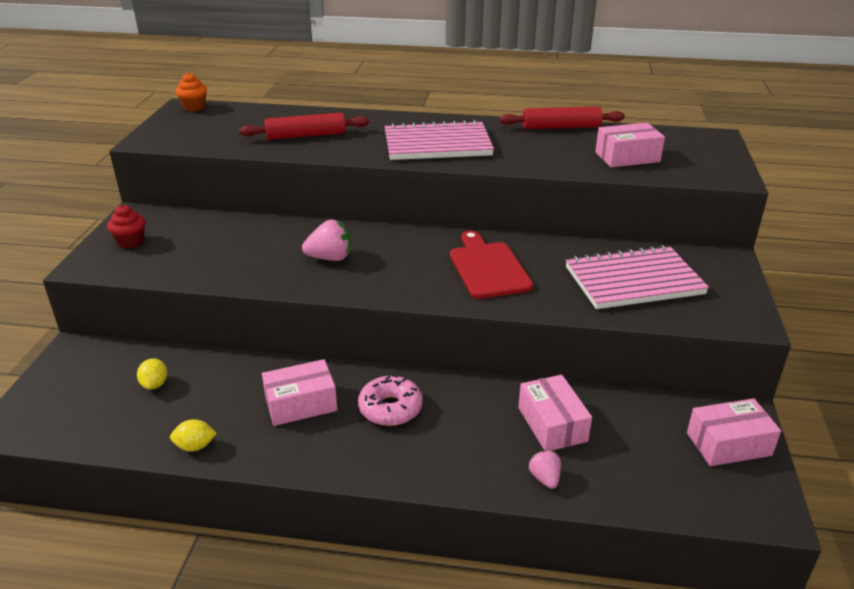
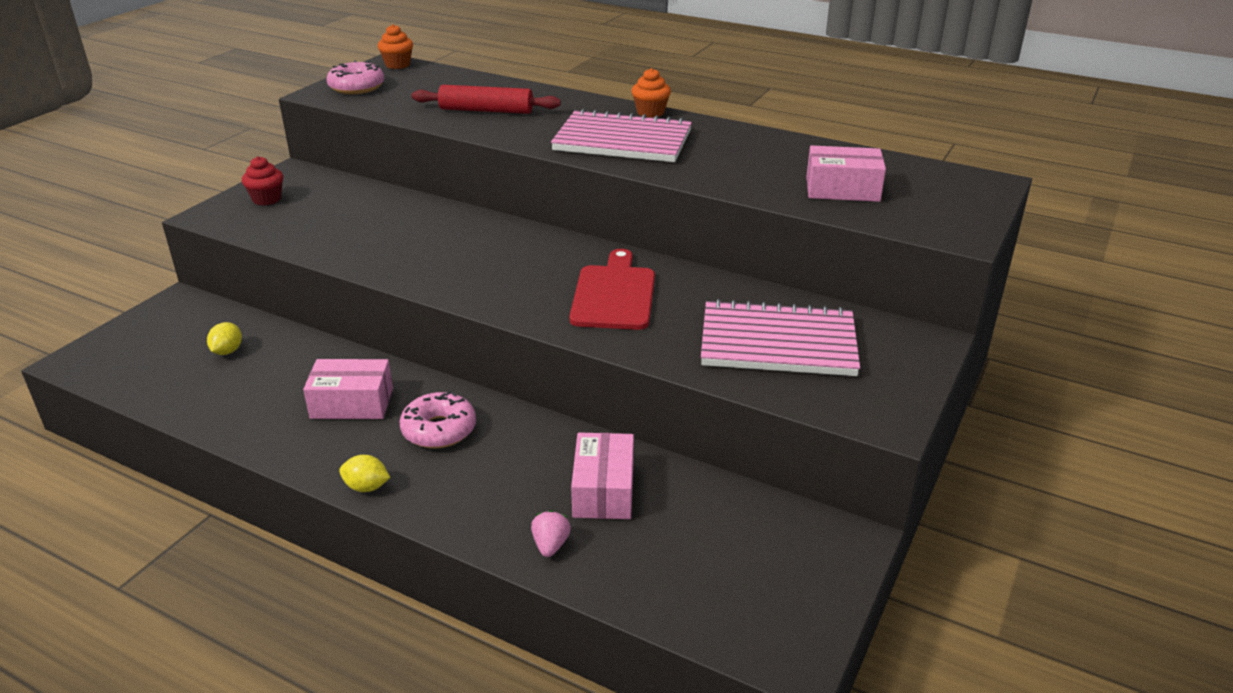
camera: 20 degrees right, 0 degrees up
yellow lemon [170,419,217,451] -> yellow lemon moved to [339,455,390,492]
pink strawberry [302,220,351,261] -> none
red rolling pin [499,107,625,129] -> none
pink box [687,398,781,466] -> none
none -> pink donut [326,60,384,94]
none -> orange cupcake [631,68,671,118]

